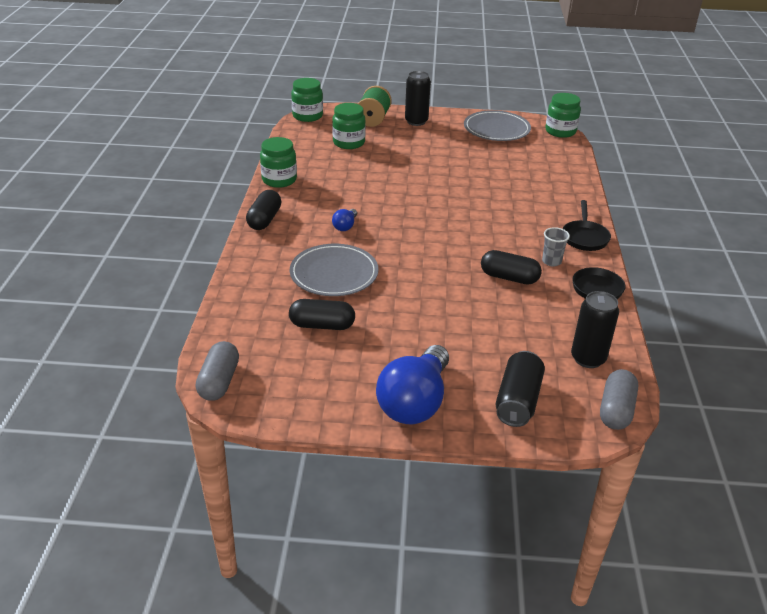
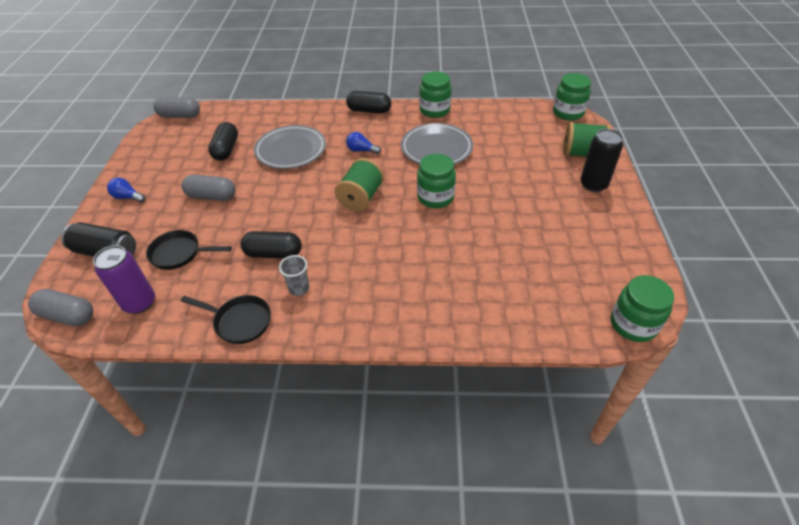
camera: 90 degrees right, 10 degrees up
green jar [332,103,366,149] -> green jar moved to [417,154,456,208]
blue light bulb [376,345,449,424] -> blue light bulb [107,178,145,203], size x0.44
grey plate [464,110,531,141] -> grey plate moved to [401,123,473,165]
black capsule [481,250,542,285] -> black capsule turned 75 degrees clockwise [240,231,302,258]
black pan [563,200,611,251] -> black pan moved to [146,230,232,270]
black can [571,291,619,368] -> purple can [93,245,155,314]
none -> grey capsule [182,174,235,201]
none -> green spool [335,158,384,211]

